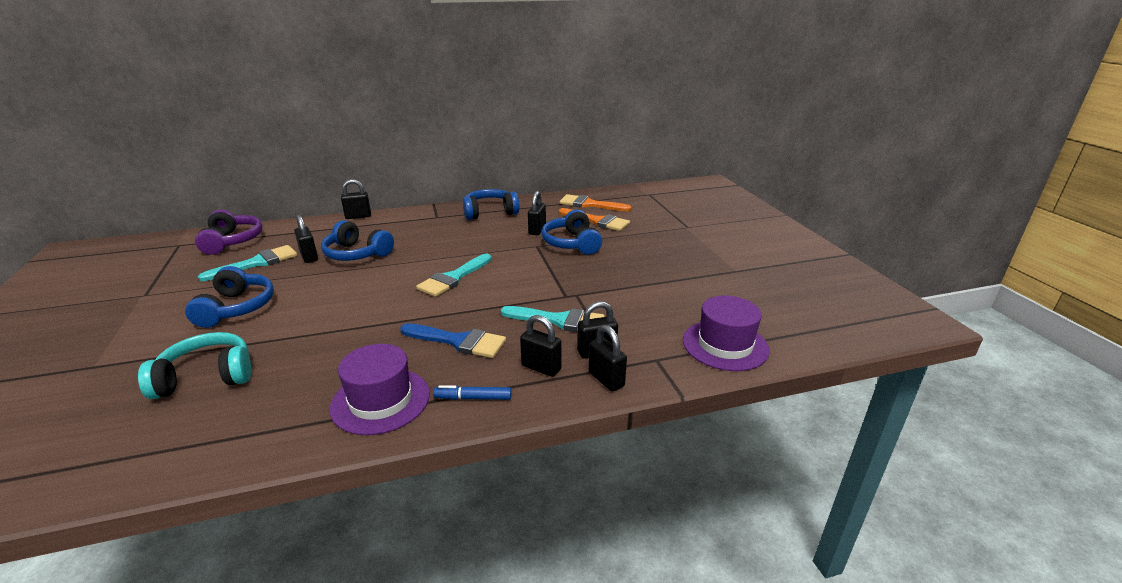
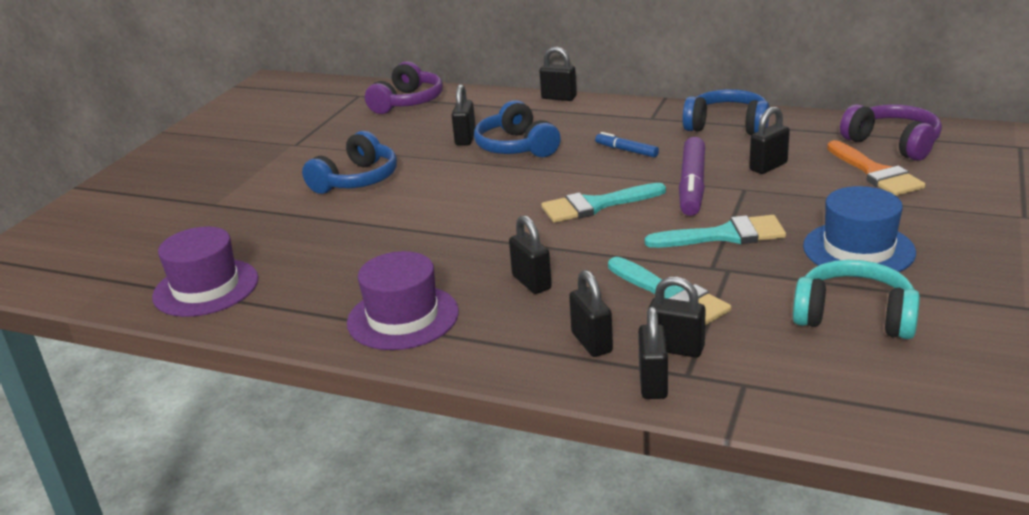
camera: 40 degrees right, 0 degrees up
turquoise headphones [138,332,251,399] -> turquoise headphones moved to [793,260,920,339]
turquoise brush [198,245,297,281] -> turquoise brush moved to [645,215,786,248]
blue brush [400,323,506,358] -> black padlock [509,215,552,294]
blue marker [433,385,512,400] -> blue marker moved to [595,132,659,157]
blue headphones [542,209,602,255] -> none
orange brush [560,194,632,211] -> purple headphones [840,104,942,161]
purple hat [683,295,770,371] -> purple hat moved to [152,227,258,317]
none -> purple marker [679,137,705,216]
none -> blue hat [803,186,916,278]

